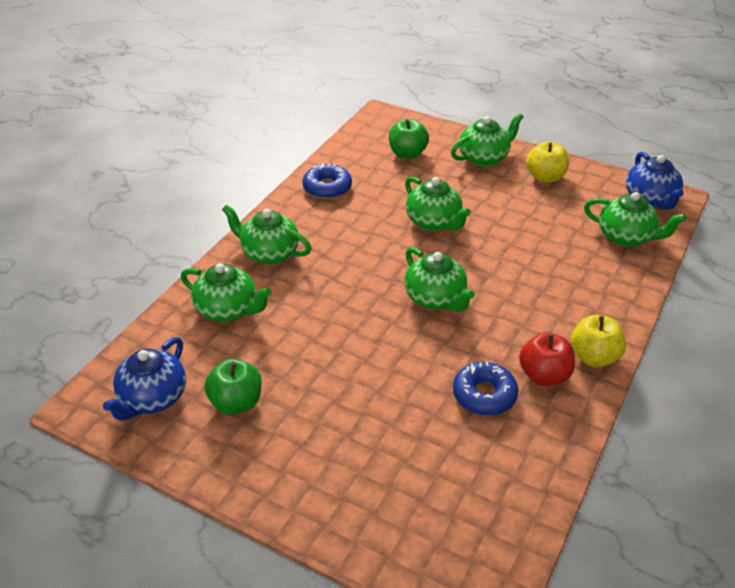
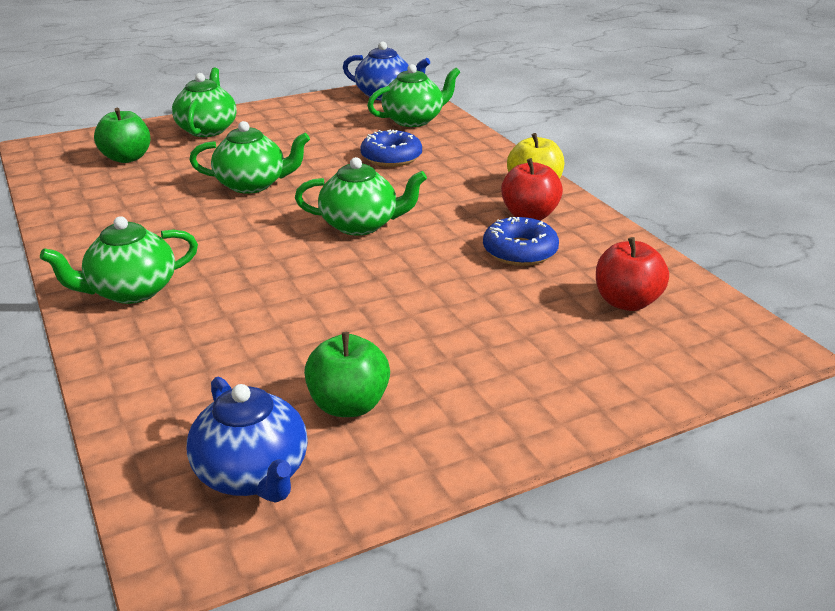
camera: 55 degrees left, 10 degrees down
green teapot [181,263,272,322] -> none
blue donut [302,163,352,199] -> blue donut moved to [360,129,422,167]
yellow apple [526,141,569,183] -> none
none -> red apple [596,237,669,311]

